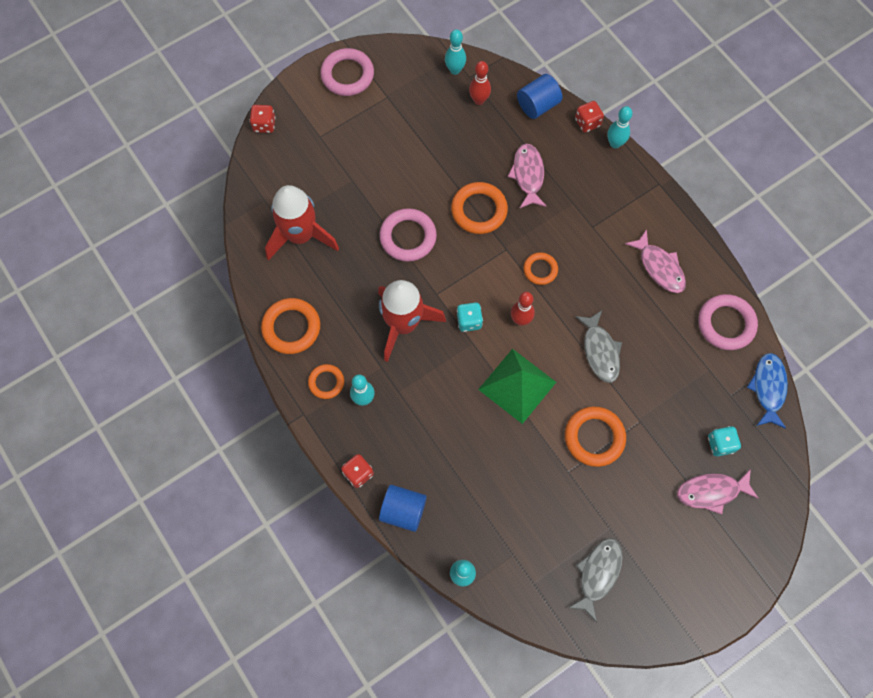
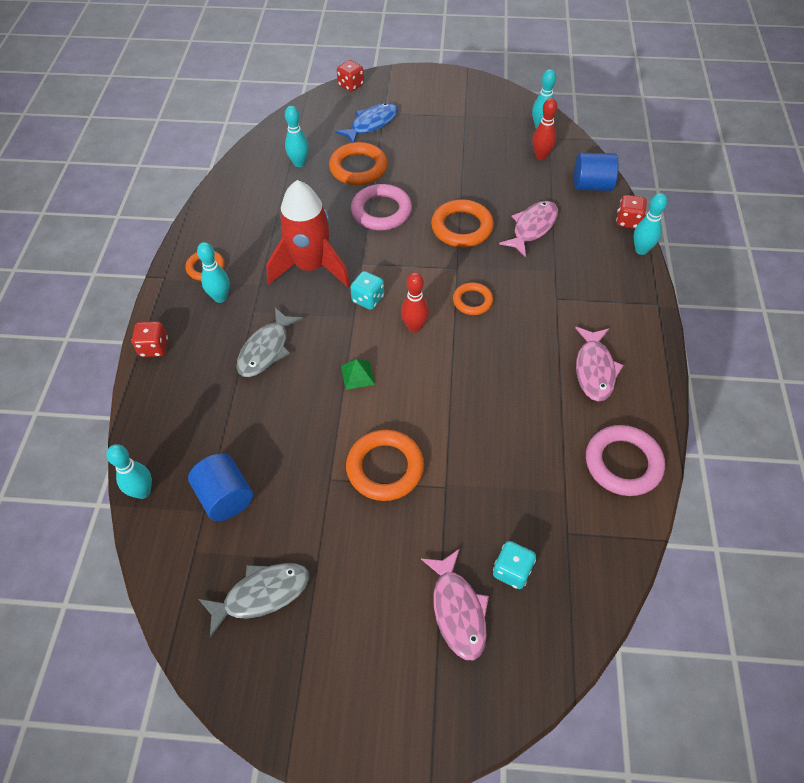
camera: 40 degrees right, 15 degrees down
orange ring [261,298,320,354] -> orange ring moved to [329,142,387,185]
red rocket [265,185,339,261] -> turquoise bowling pin [285,106,309,167]
pink ring [320,48,374,96] -> none
blue cylinder [379,485,427,532] -> blue cylinder moved to [188,453,253,521]
green pyramid [478,349,556,424] -> green pyramid [341,359,375,390], size x0.44
grey fish [575,310,622,383] -> grey fish moved to [236,307,303,377]
pink fish [677,469,759,514] -> pink fish turned 135 degrees counterclockwise [421,549,489,660]
blue fish [747,353,788,429] -> blue fish moved to [335,103,398,143]

